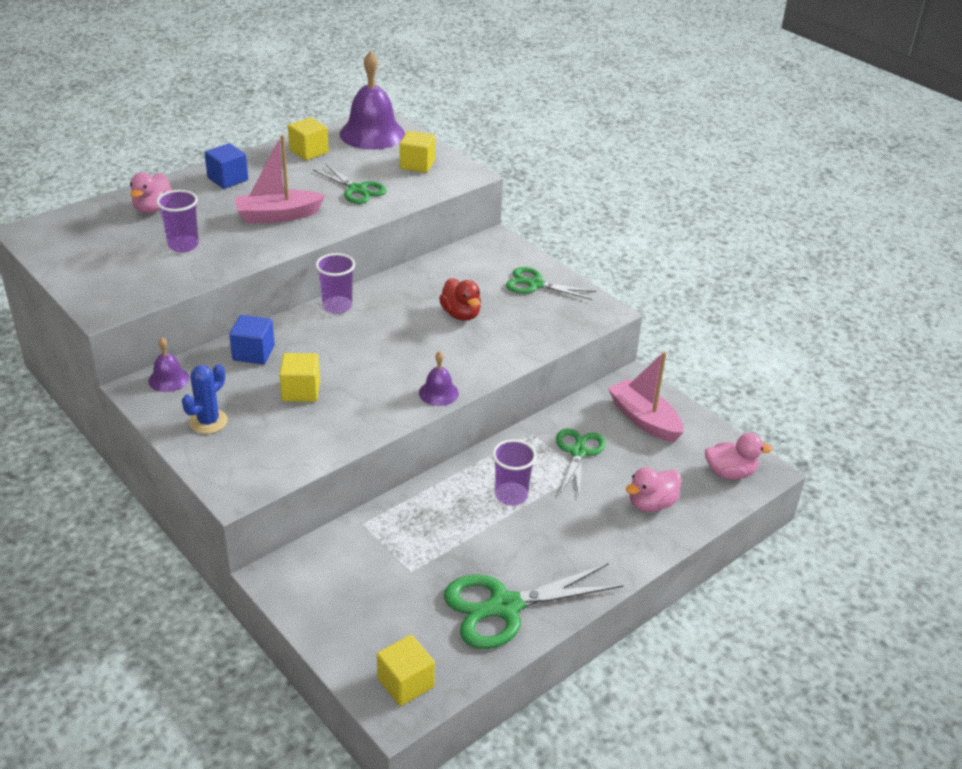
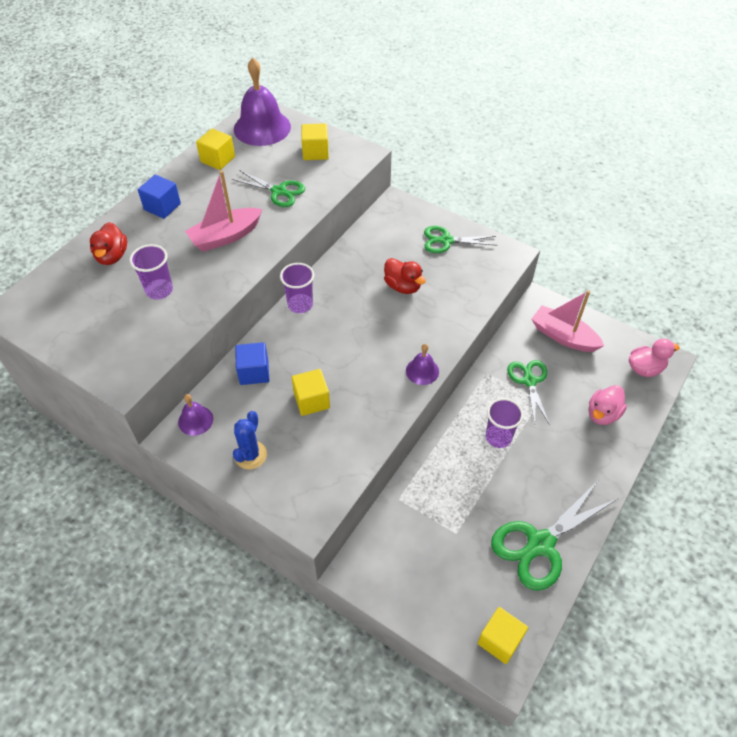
camera: 15 degrees left, 15 degrees up
pink duck [130,172,173,213] -> red duck [90,222,127,265]

